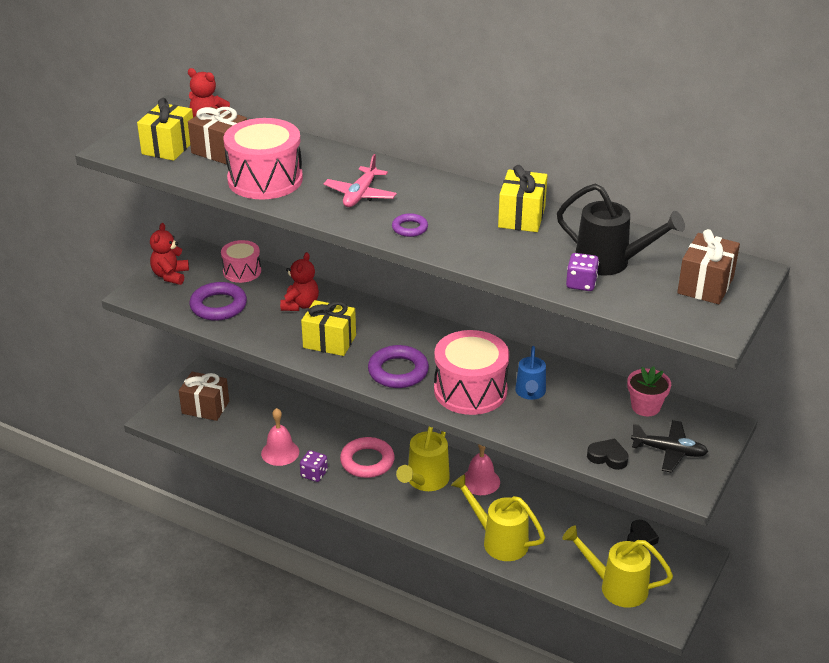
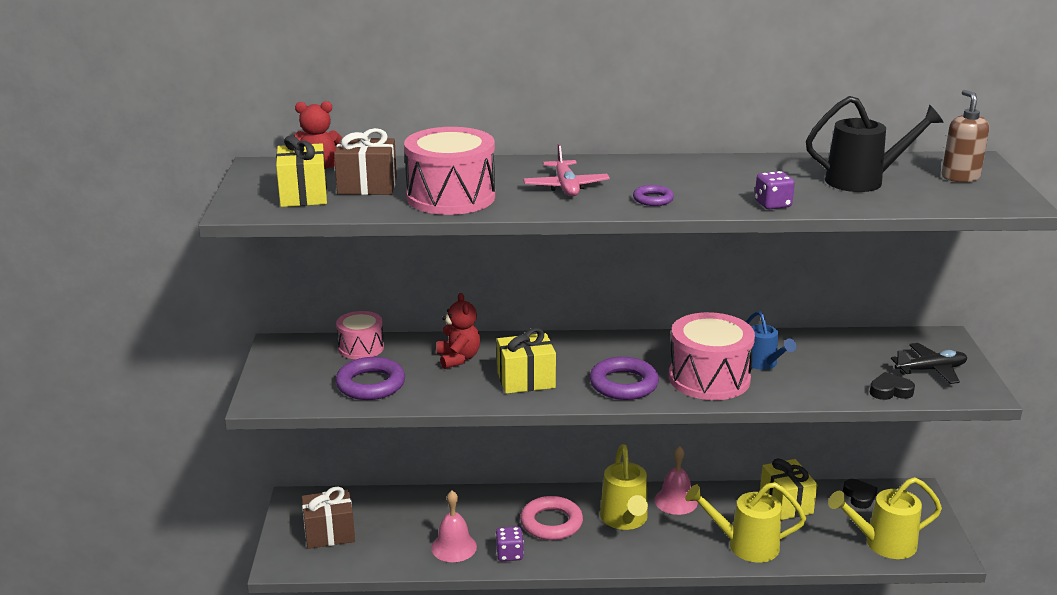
camera: 30 degrees left, 10 degrees down
red teddy bear [150,223,189,285] -> none
yellow gift [498,165,548,232] -> yellow gift moved to [760,458,817,520]
purple dice [566,253,599,291] -> purple dice moved to [755,171,795,210]
pink flower pot [627,366,671,416] -> none
brown gift [677,229,740,304] -> brown soap dispenser [942,90,989,182]

